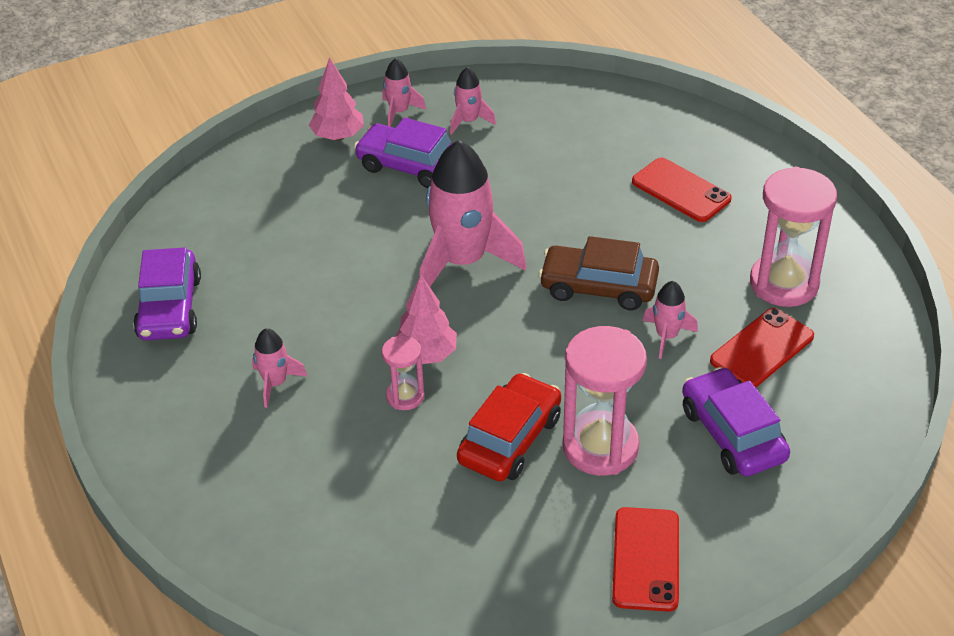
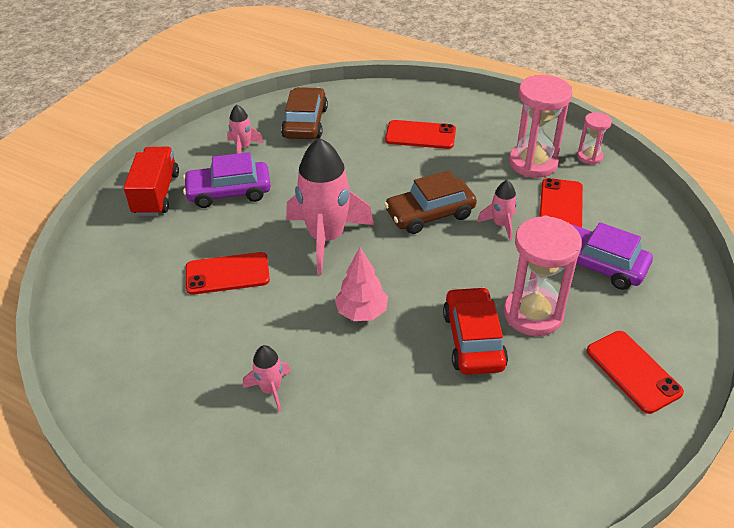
camera: 35 degrees left, 0 degrees up
purple car [133,247,201,341] -> none
pink tree [309,57,364,140] -> red truck [124,147,179,216]
pink rocket [382,58,426,127] -> none
pink hourglass [382,336,424,410] -> pink hourglass moved to [577,112,612,165]
none -> red phone [186,252,270,295]
none -> brown car [281,87,328,139]

